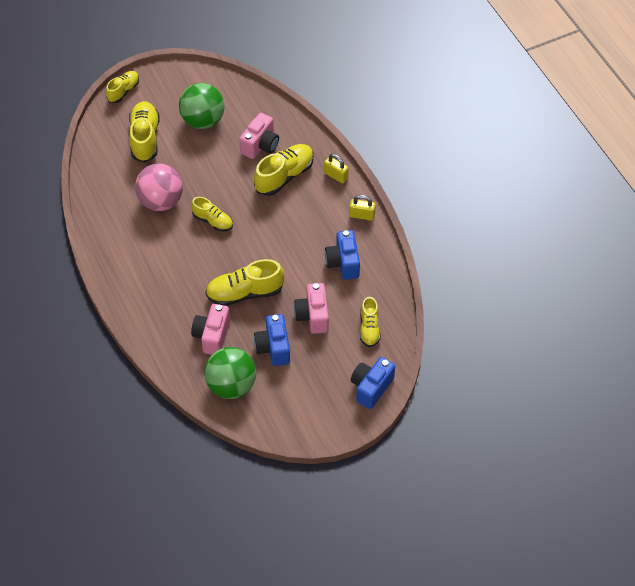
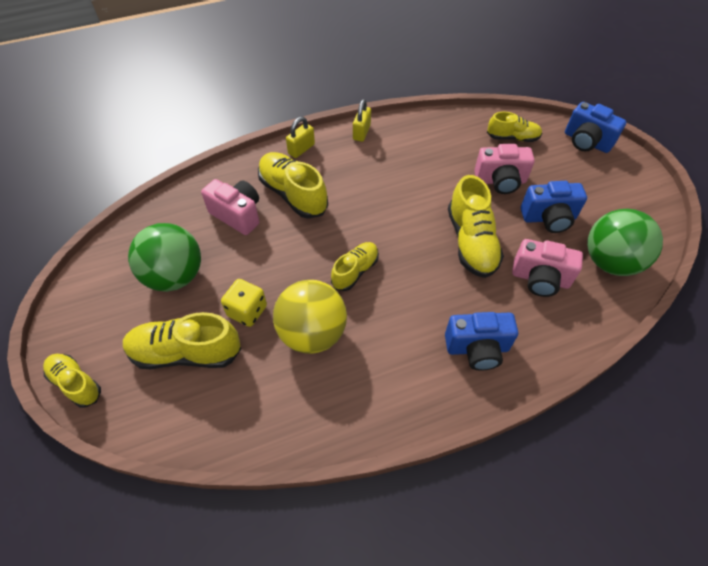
camera: 85 degrees left, 0 degrees up
pink ball [135,164,183,211] -> yellow ball [273,280,347,354]
blue camera [325,230,360,280] -> blue camera moved to [445,312,518,370]
none -> yellow dice [221,279,267,327]

